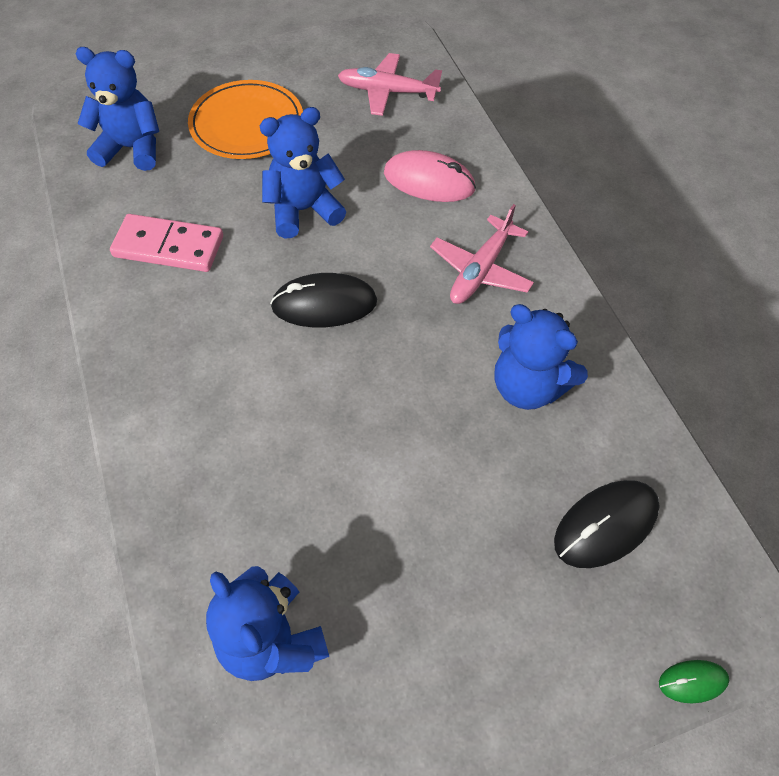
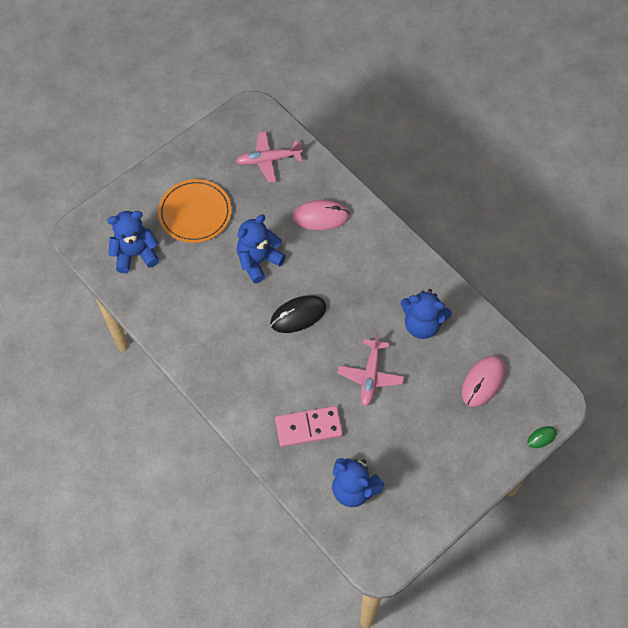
camera: 20 degrees left, 5 degrees up
pink domino [110,214,223,272] -> pink domino moved to [275,406,343,447]
pink plane [430,204,534,304] -> pink plane moved to [338,333,404,407]
black mouse [554,480,660,568] -> pink mouse [462,356,505,407]

